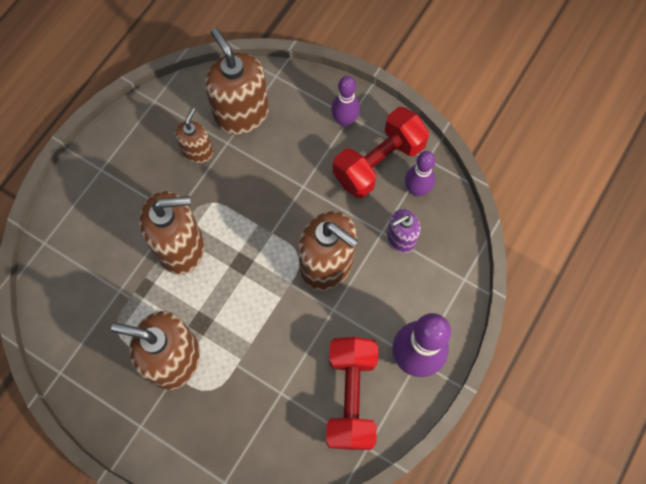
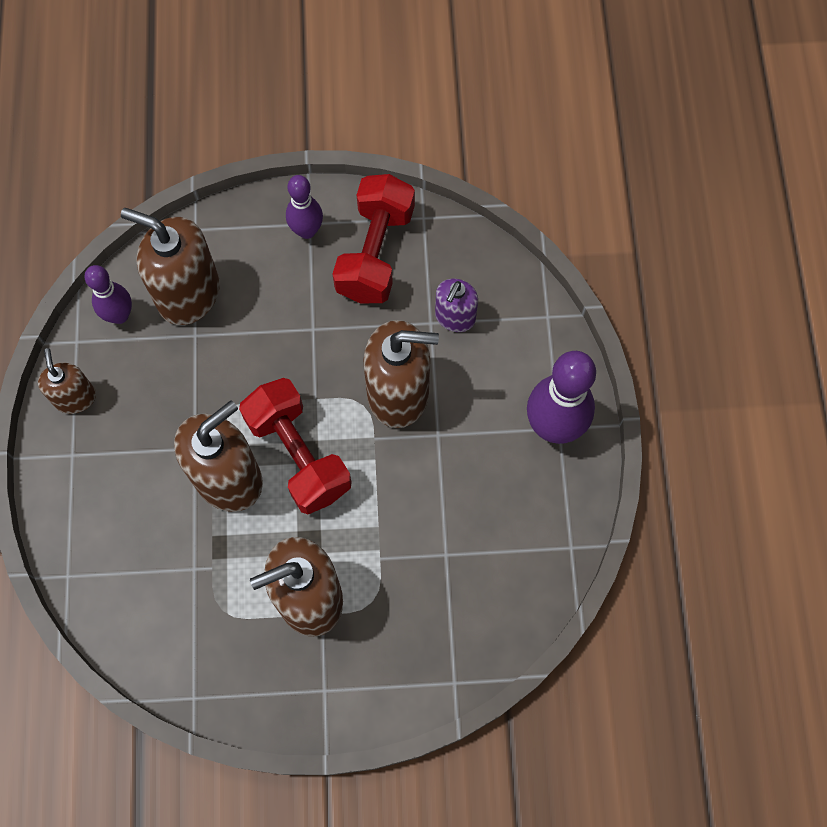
camera: 35 degrees left, 0 degrees up
brown soap dispenser [175,108,213,163] -> brown soap dispenser moved to [38,348,96,414]
red dumbbell [326,337,378,450] -> red dumbbell moved to [239,378,351,514]
purple bowling pin [405,151,436,197] -> purple bowling pin moved to [84,265,132,324]

